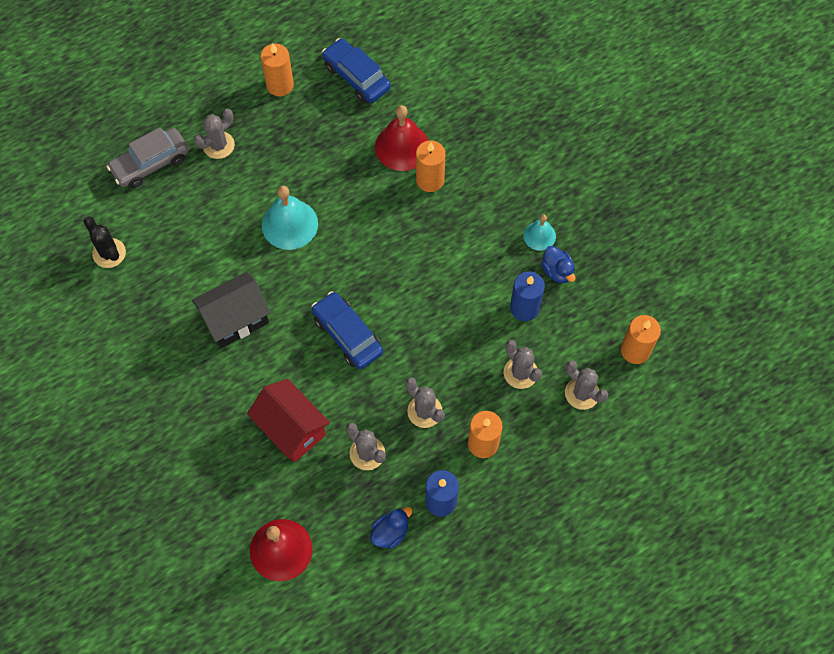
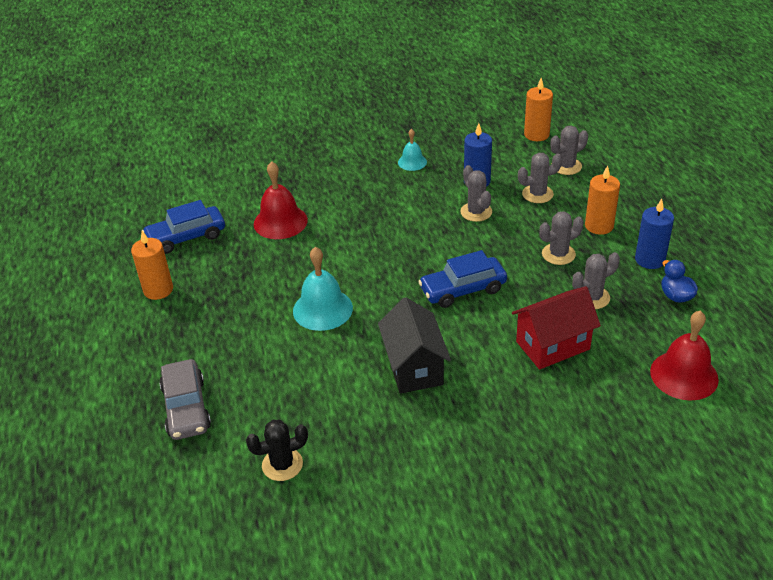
camera: 70 degrees left, 25 degrees down
grey cactus [194,109,235,159] -> grey cactus moved to [460,165,492,222]
orange candle [416,140,445,192] -> none
blue duck [541,246,576,283] -> none

